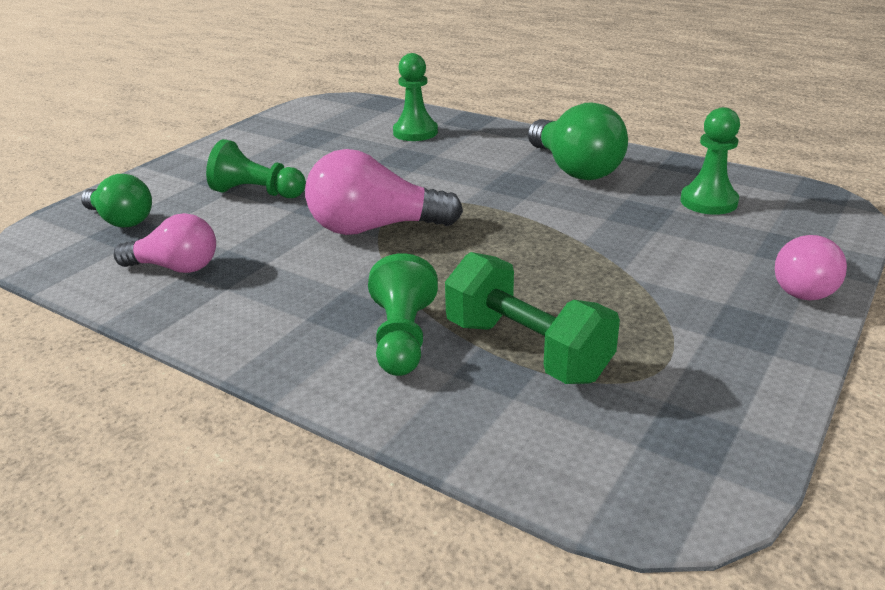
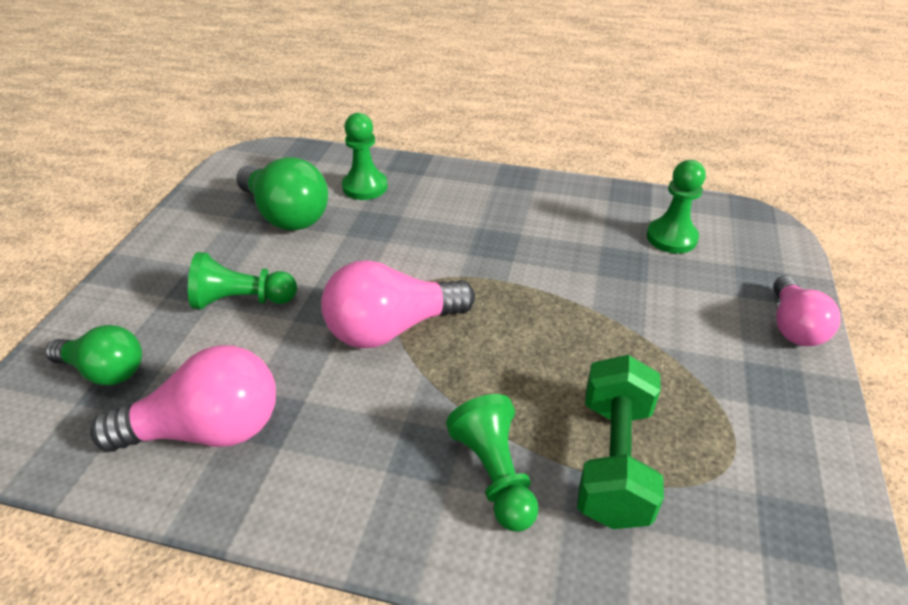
camera: 20 degrees left, 10 degrees up
pink light bulb [114,213,216,273] -> pink light bulb [90,345,276,452], size x1.52
green dumbbell [445,252,620,384] -> green dumbbell turned 75 degrees clockwise [577,355,664,529]
green light bulb [528,102,628,180] -> green light bulb moved to [236,157,328,231]

